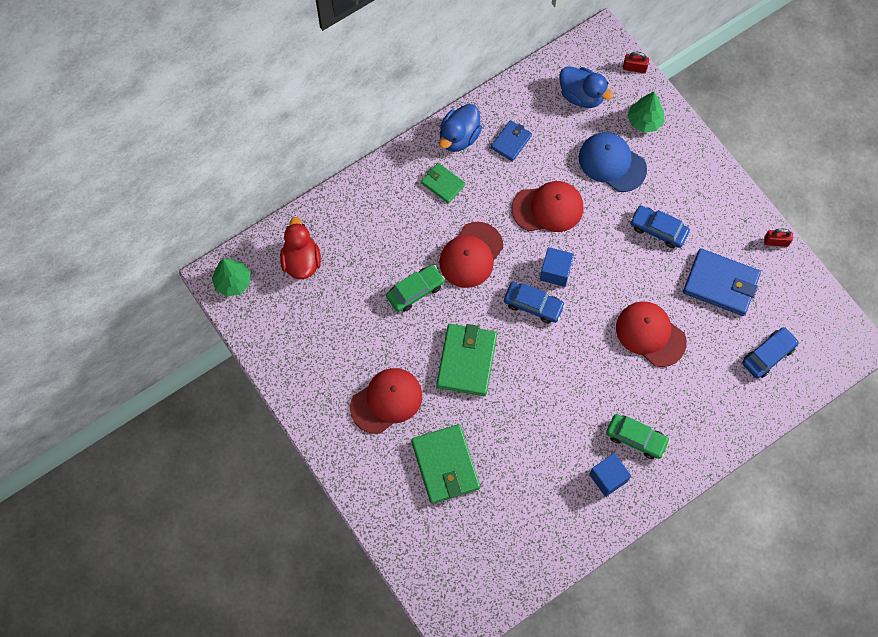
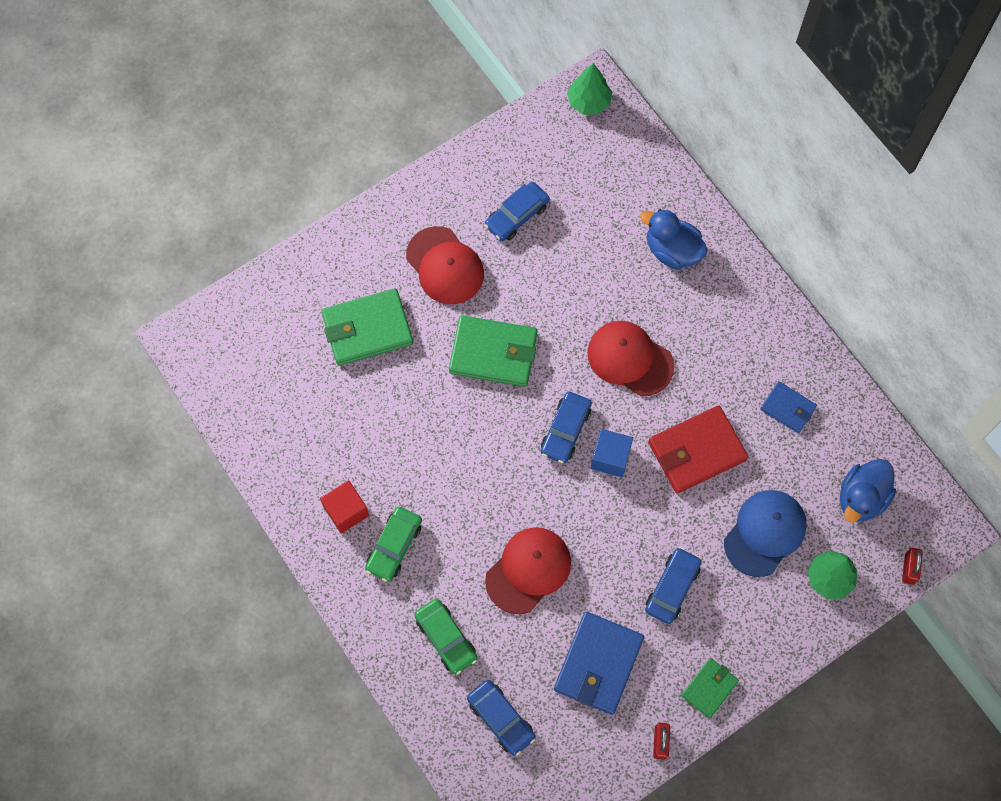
camera: 90 degrees right, 0 degrees up
red duck [280,217,321,279] -> none
green car [386,265,445,312] -> green car moved to [414,599,477,675]
green wallet [421,163,465,204] -> green wallet moved to [681,658,739,718]
blue duck [439,104,482,152] -> blue duck moved to [640,209,708,269]
red cap [511,181,584,232] -> red wallet [648,406,748,493]
blue cube [589,453,631,497] -> red cube [320,480,369,534]
none -> blue car [484,182,550,241]

